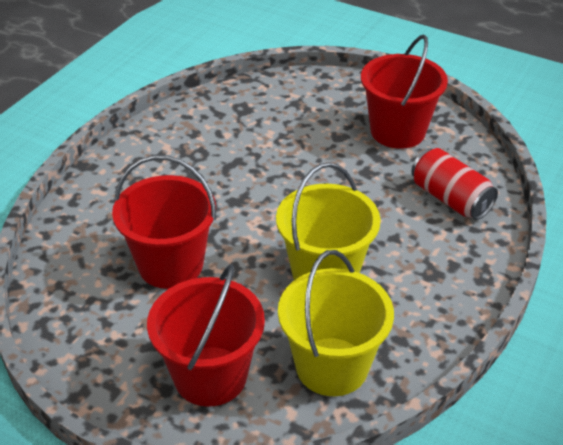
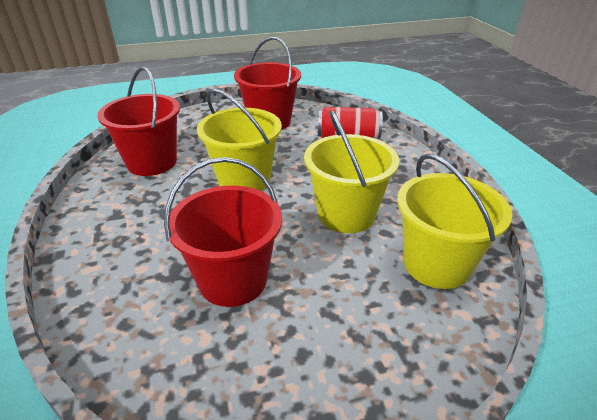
camera: 45 degrees left, 5 degrees down
red bucket [147,264,265,407] -> red bucket moved to [97,66,180,176]
none -> yellow bucket [197,89,282,191]

